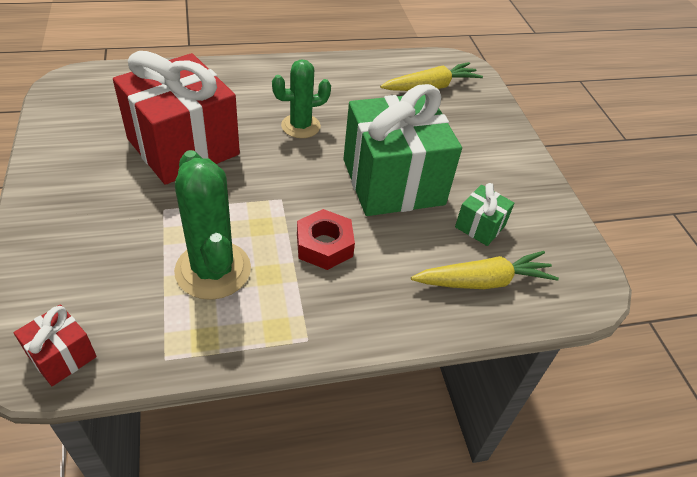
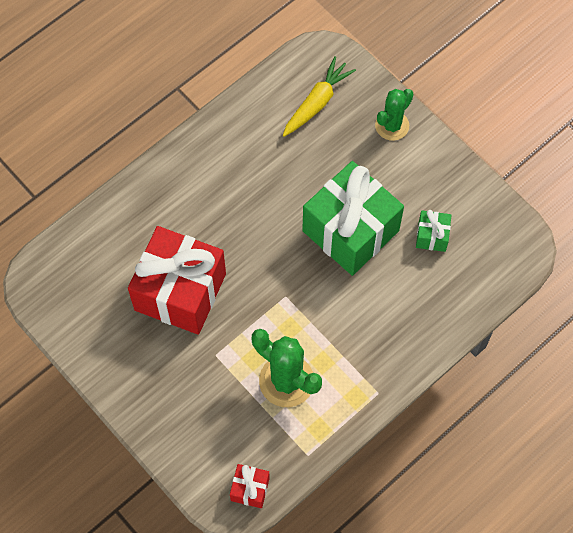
camera: 25 degrees left, 20 degrees up
green cactus [272,59,331,138] -> green cactus moved to [375,89,413,141]
red nut [297,209,355,270] -> none
yellow carrot [411,251,559,289] -> none

